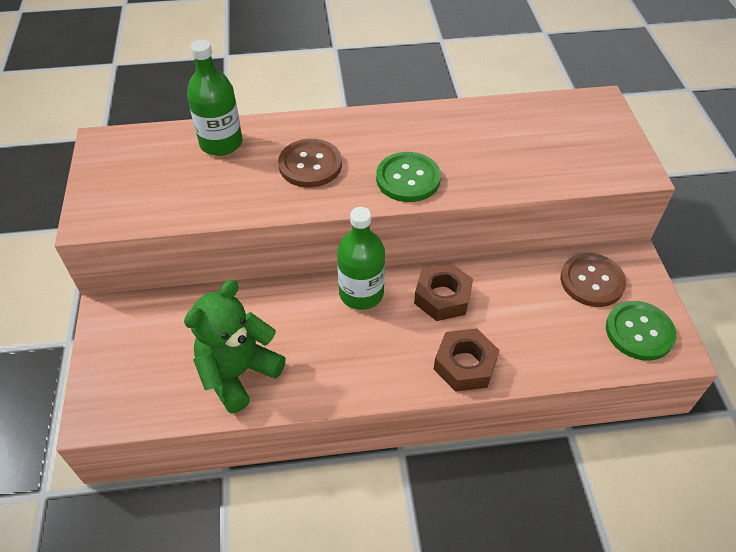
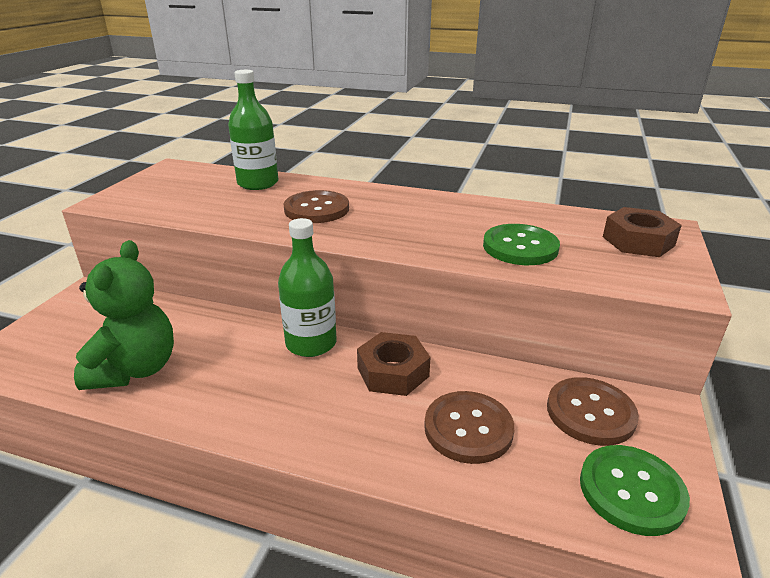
camera: 25 degrees right, 20 degrees down
green teddy bear [184,280,286,413] -> green teddy bear turned 120 degrees clockwise [74,240,174,390]
green button [376,152,441,202] -> green button moved to [483,224,560,265]
brown nut [434,328,499,392] -> brown nut moved to [603,207,682,257]
none -> brown button [424,391,514,464]

